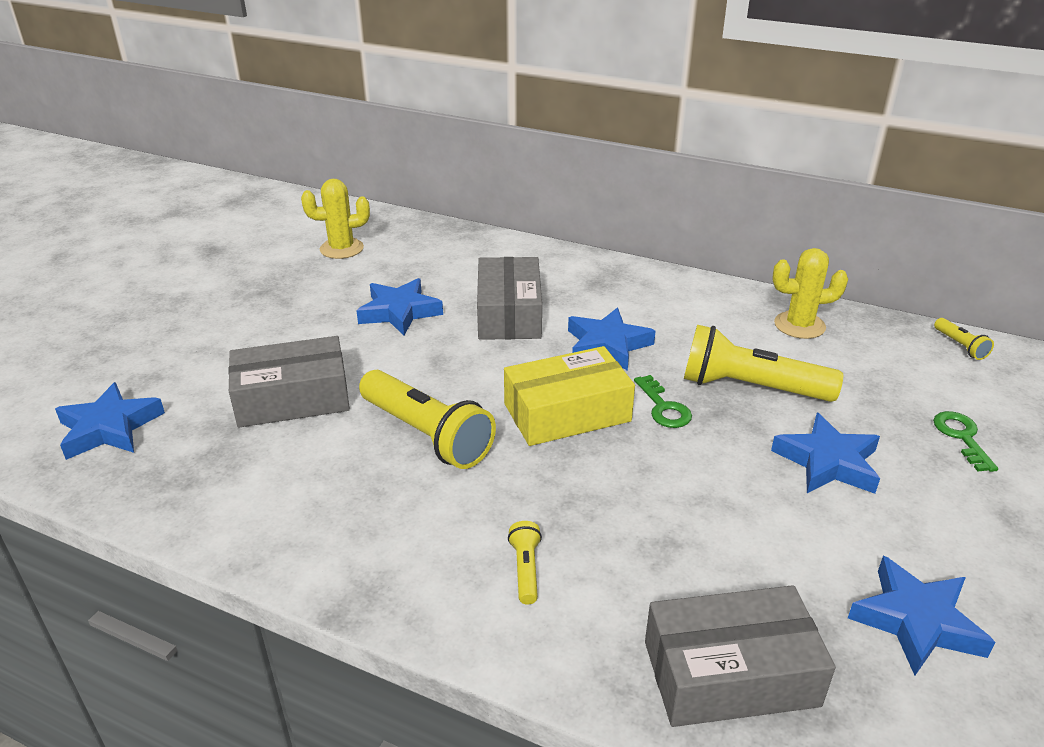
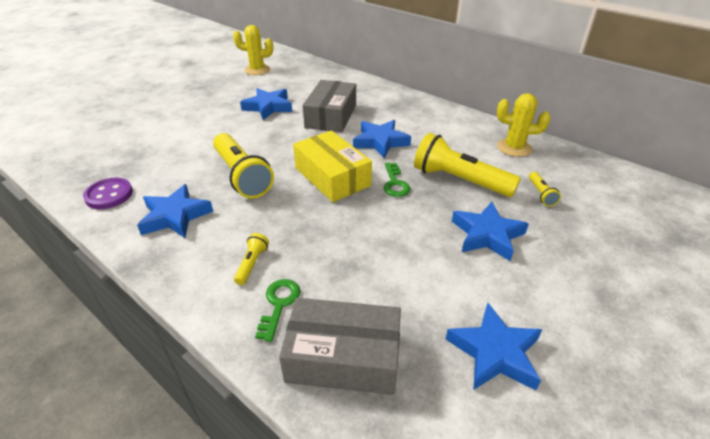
camera: 15 degrees right, 5 degrees up
blue star [55,382,165,460] -> blue star moved to [137,184,213,238]
grey box [228,336,350,428] -> none
yellow box [504,346,635,446] -> yellow box turned 60 degrees clockwise [293,130,372,202]
green key [933,411,998,472] -> green key moved to [255,279,300,342]
yellow flashlight [934,318,994,360] -> yellow flashlight moved to [529,172,561,206]
none -> purple button [83,178,133,209]

